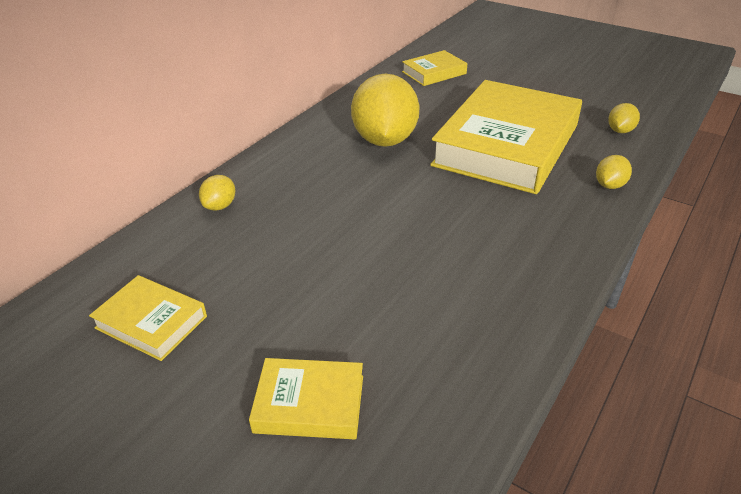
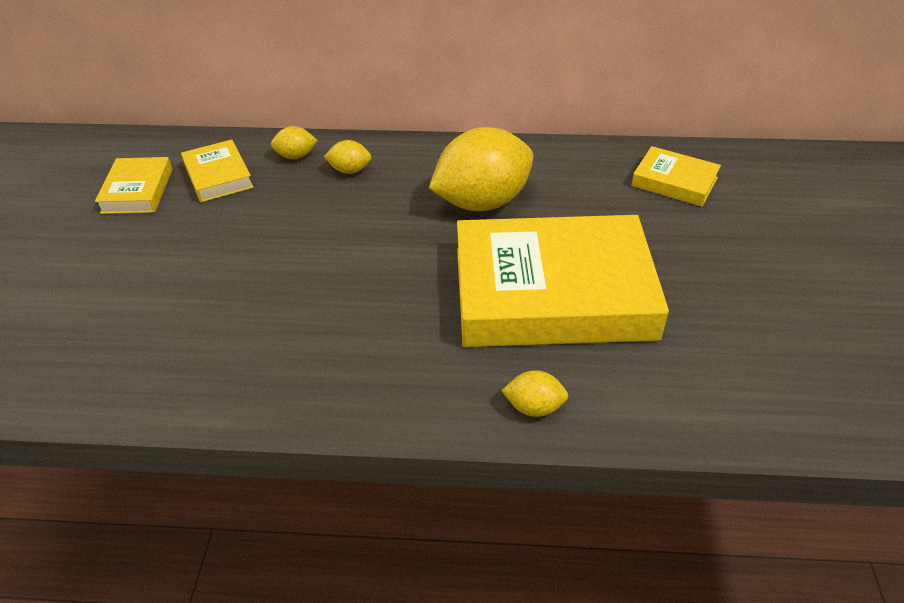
camera: 60 degrees right, 5 degrees up
yellow book [249,358,363,439] -> yellow book moved to [181,140,253,202]
yellow lemon [608,103,640,133] -> yellow lemon moved to [324,140,372,174]

